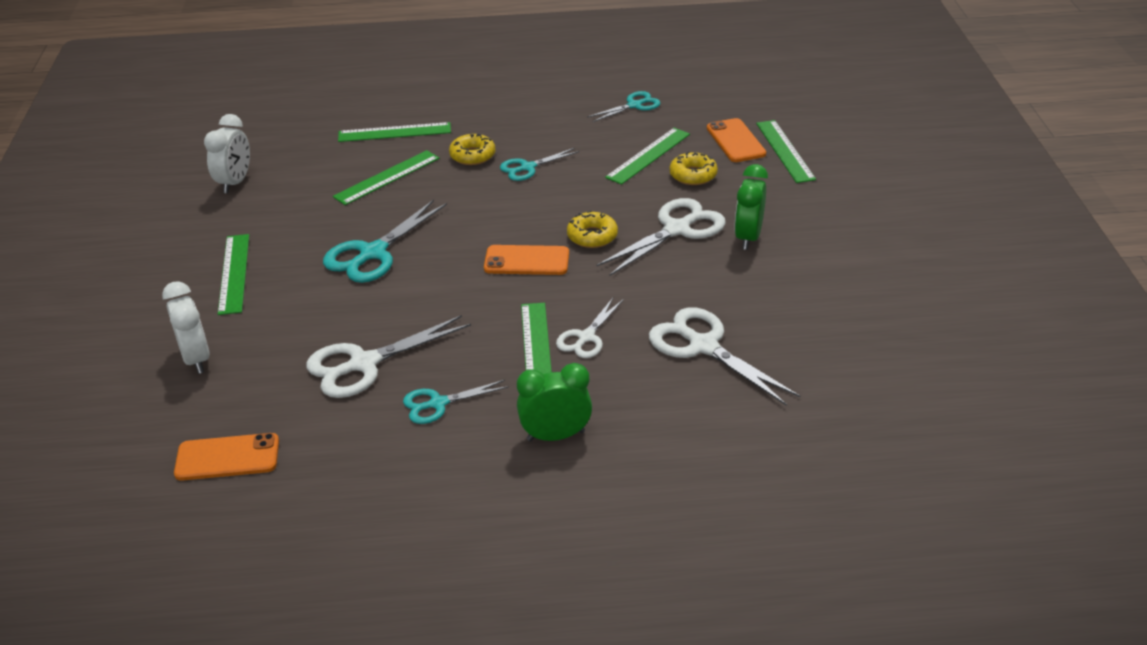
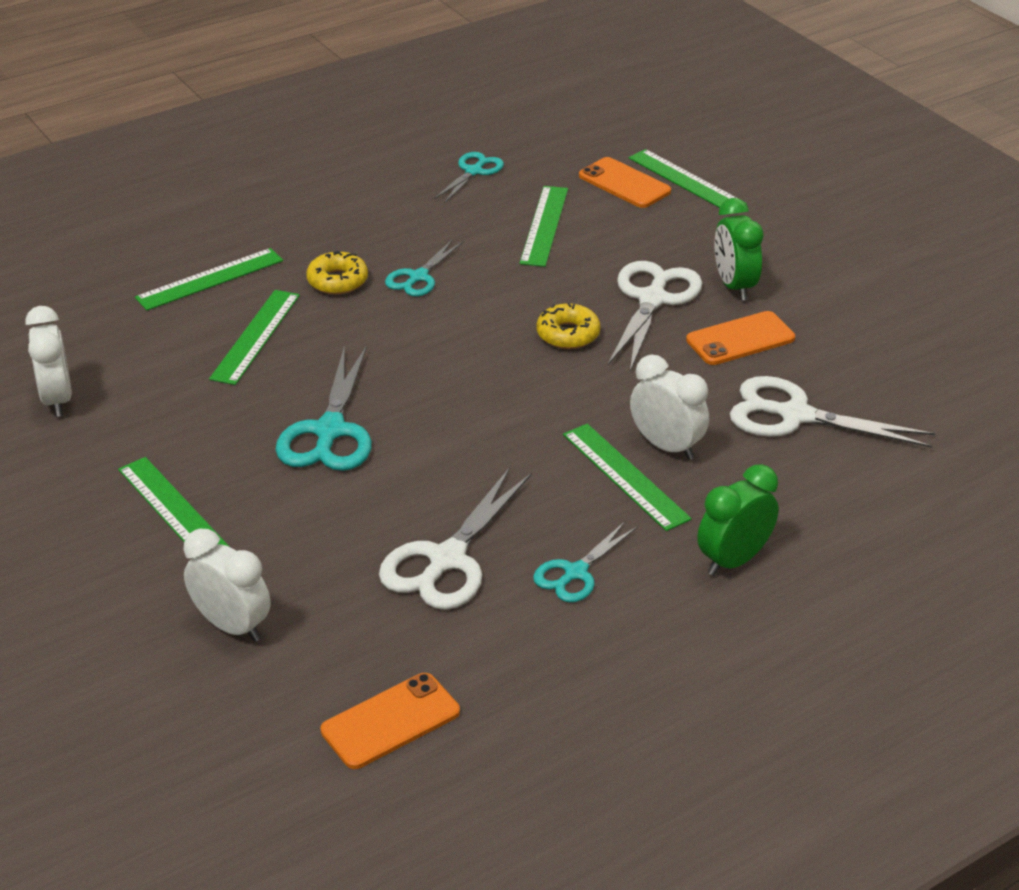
camera: 30 degrees left, 0 degrees up
orange phone [484,245,569,275] -> orange phone moved to [686,311,795,365]
white scissors [556,297,624,358] -> white clock [630,355,709,460]
yellow donut [670,151,718,185] -> none

